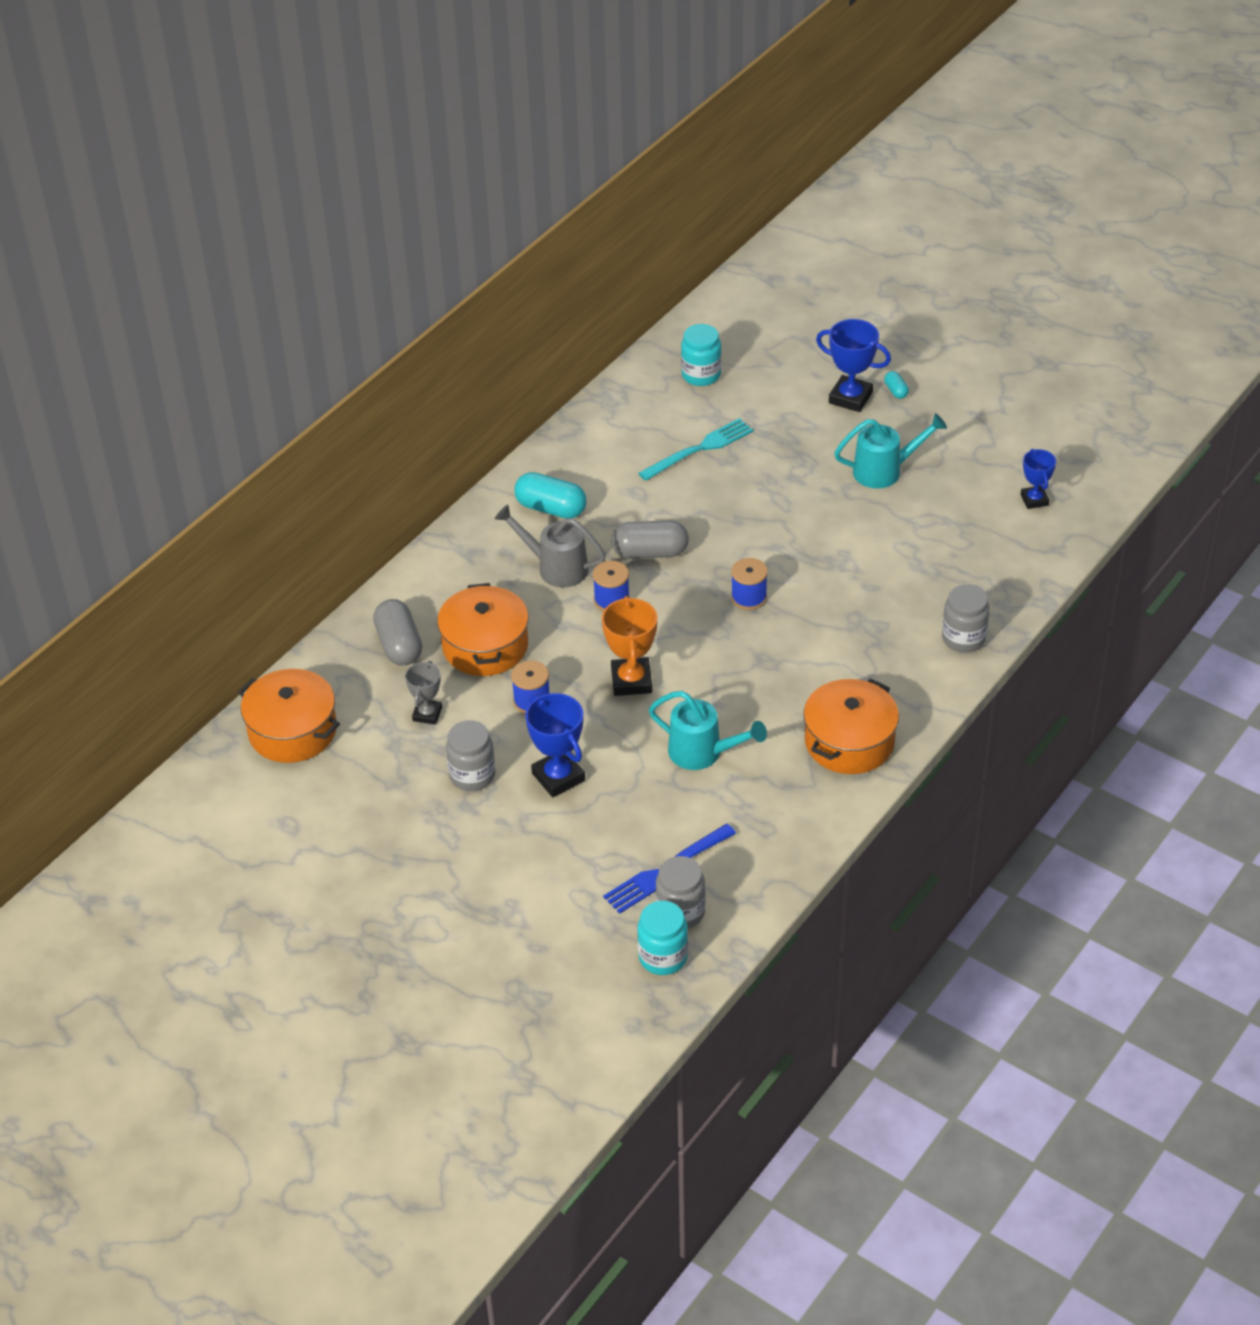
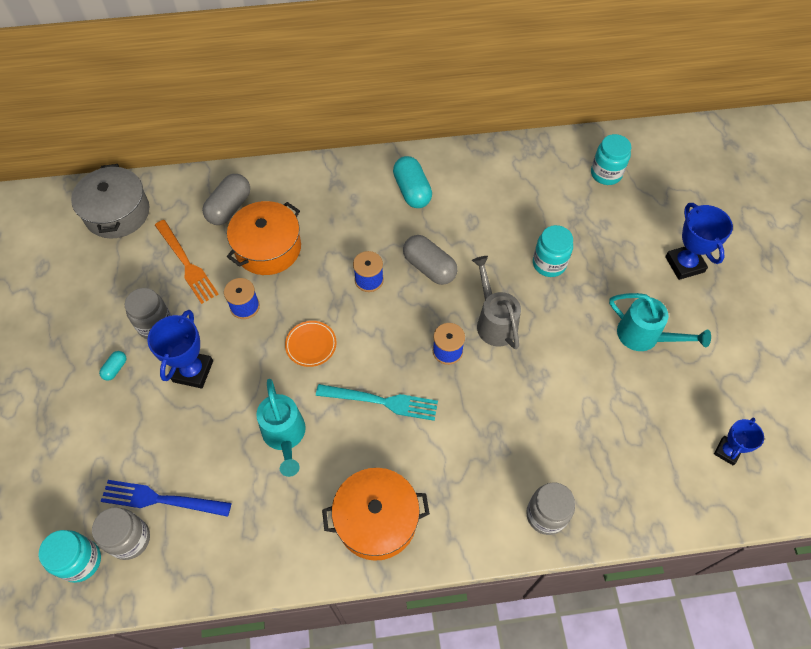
camera: 45 degrees right, 15 degrees up
orange pot [238,669,340,763] -> grey pot [71,164,149,239]
grey trophy [405,661,442,725] -> orange fork [155,220,219,304]
grey watering can [495,504,606,587] -> grey watering can moved to [472,256,521,349]
orange trophy [602,596,657,696] -> orange plate [285,321,337,367]
turquoise fork [638,418,753,481] -> turquoise fork moved to [316,384,438,421]
turquoise capsule [884,371,909,399] -> turquoise capsule moved to [99,351,126,381]
none -> turquoise jar [533,225,573,277]

